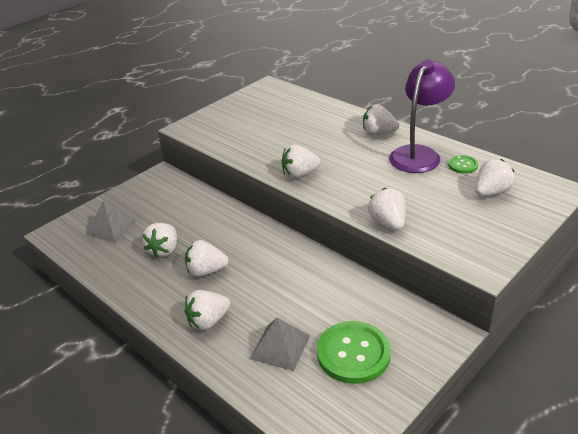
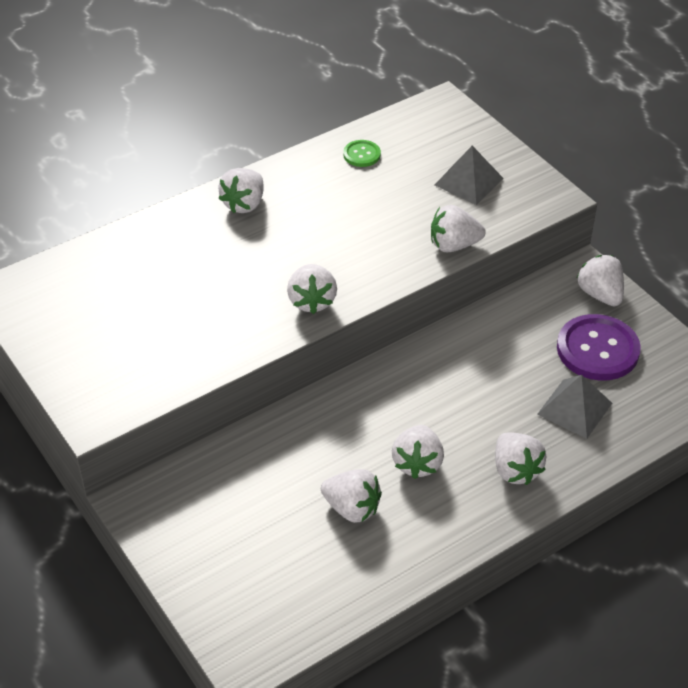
camera: 80 degrees left, 10 degrees up
grey pyramid [86,201,137,243] -> grey pyramid moved to [435,146,504,205]
green button [317,321,391,384] -> purple button [557,314,641,381]
purple lamp [389,59,455,173] -> none
white strawberry [475,159,515,196] -> white strawberry moved to [577,255,624,306]

